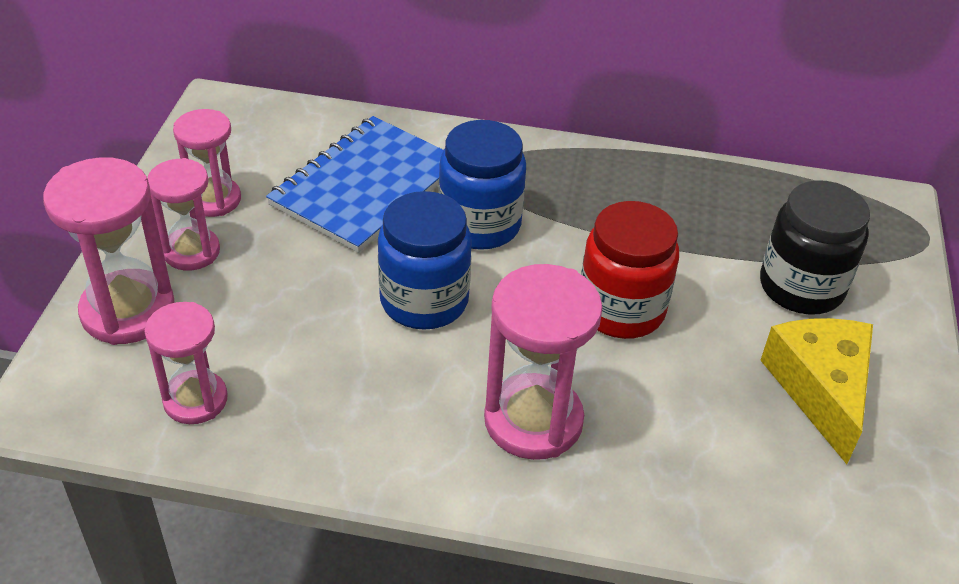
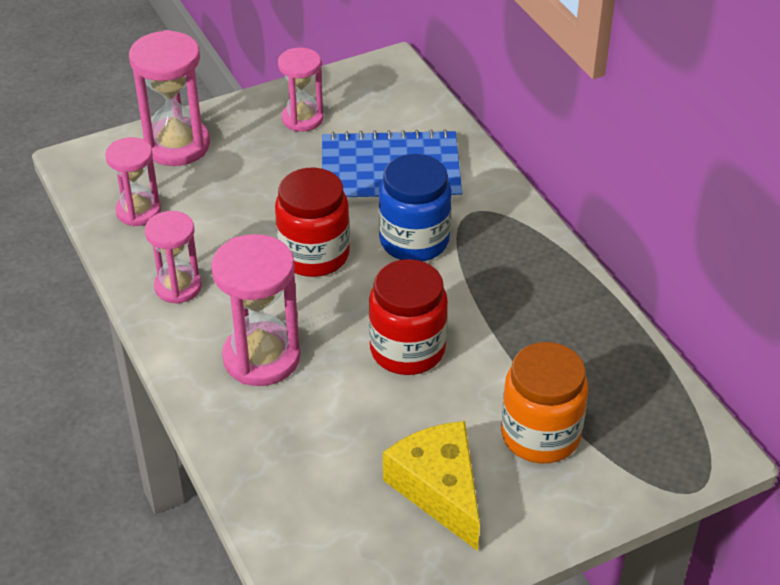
camera: 55 degrees right, 0 degrees up
pink hourglass [147,158,220,270] -> pink hourglass moved to [145,211,202,304]
blue jar [378,191,472,330] -> red jar [275,168,350,277]
black jar [760,180,870,315] -> orange jar [501,342,588,464]
yellow cheese [760,318,873,464] -> yellow cheese turned 75 degrees counterclockwise [383,421,480,551]

